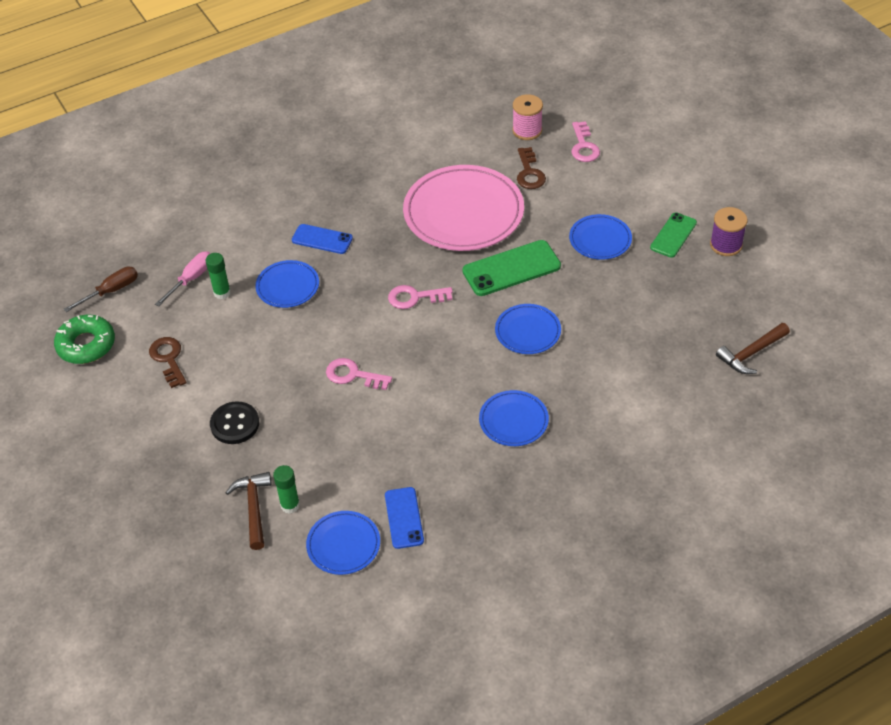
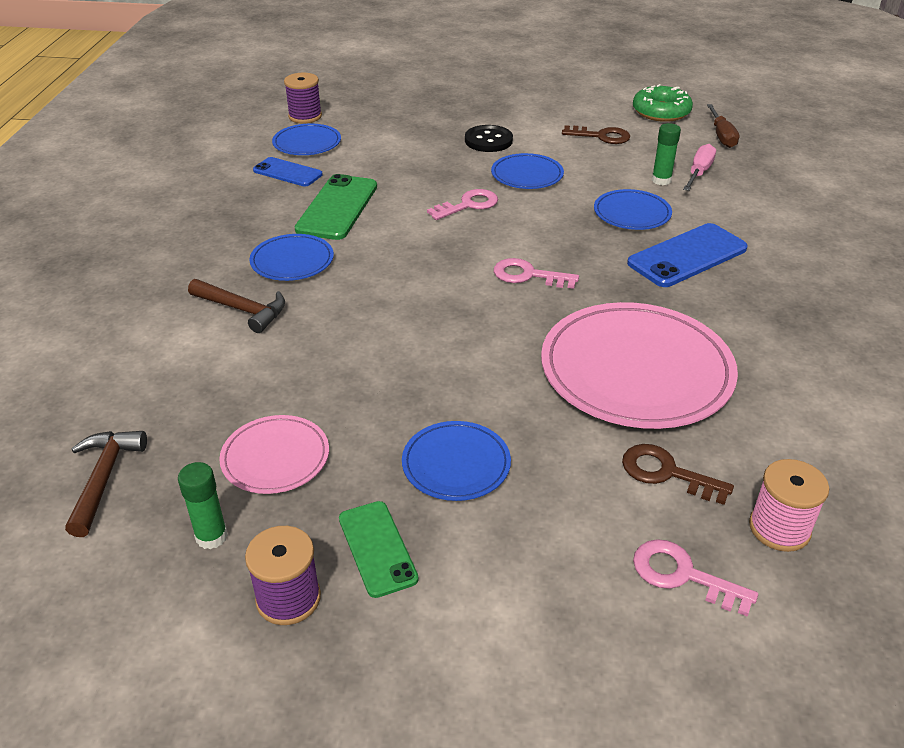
camera: 125 degrees right, 10 degrees down
pink screwdriver [155,251,211,307] -> pink screwdriver turned 135 degrees counterclockwise [683,144,716,191]
brown hammer [225,472,271,550] -> brown hammer moved to [188,279,285,333]
green glue stick [273,465,300,514] -> green glue stick moved to [178,462,228,549]
blue phone [292,224,353,254] -> blue phone [627,223,748,287], size x1.58
pink key [388,285,453,309] -> pink key turned 105 degrees counterclockwise [494,258,579,289]
green phone [462,240,561,296] -> green phone moved to [295,174,377,240]
blue plate [495,304,561,354] -> blue plate moved to [491,153,564,189]
none -> pink plate [219,415,329,494]
none -> purple spool [284,73,322,123]

